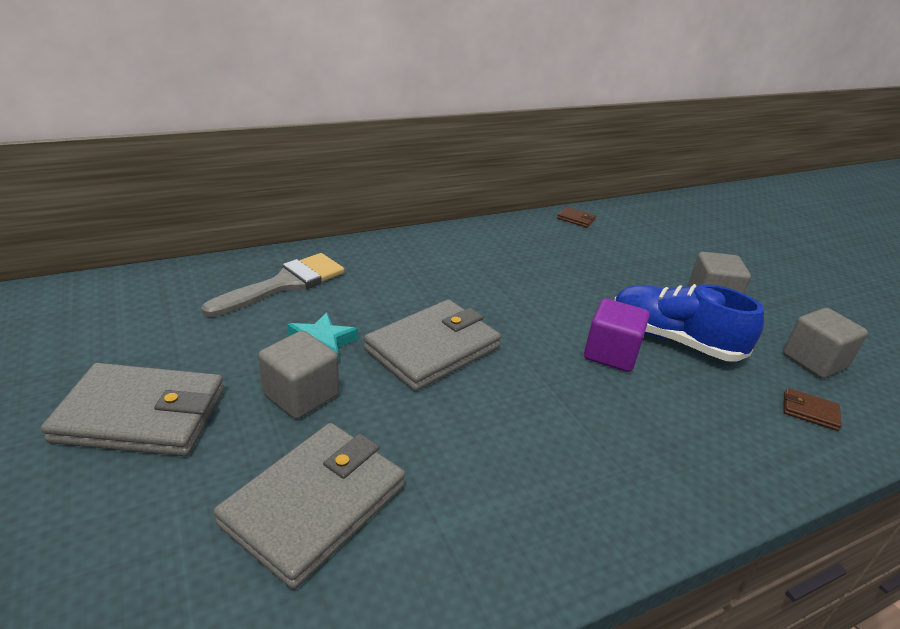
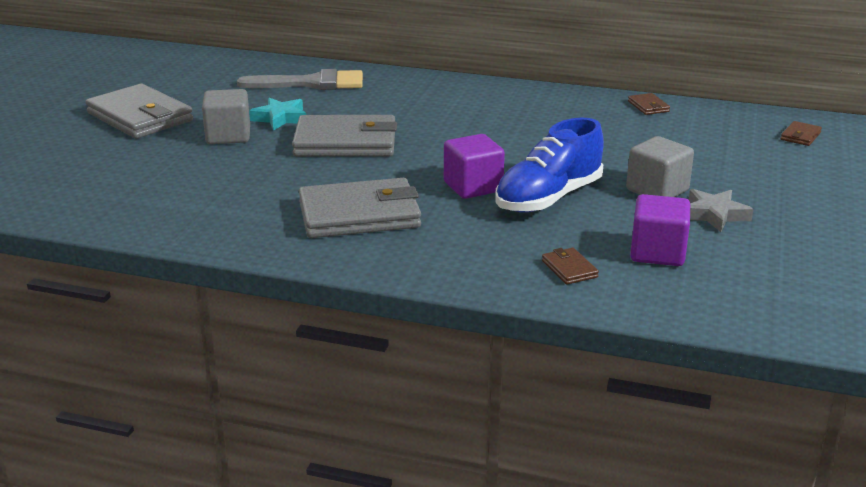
camera: 45 degrees right, 5 degrees down
grey wallet [213,423,405,589] -> grey wallet moved to [299,178,421,238]
blue shoe [614,284,764,362] -> blue shoe turned 120 degrees counterclockwise [495,118,604,213]
grey cube [783,308,868,378] -> purple cube [630,194,690,266]
none -> grey star [689,189,753,232]
none -> brown wallet [781,121,822,146]

